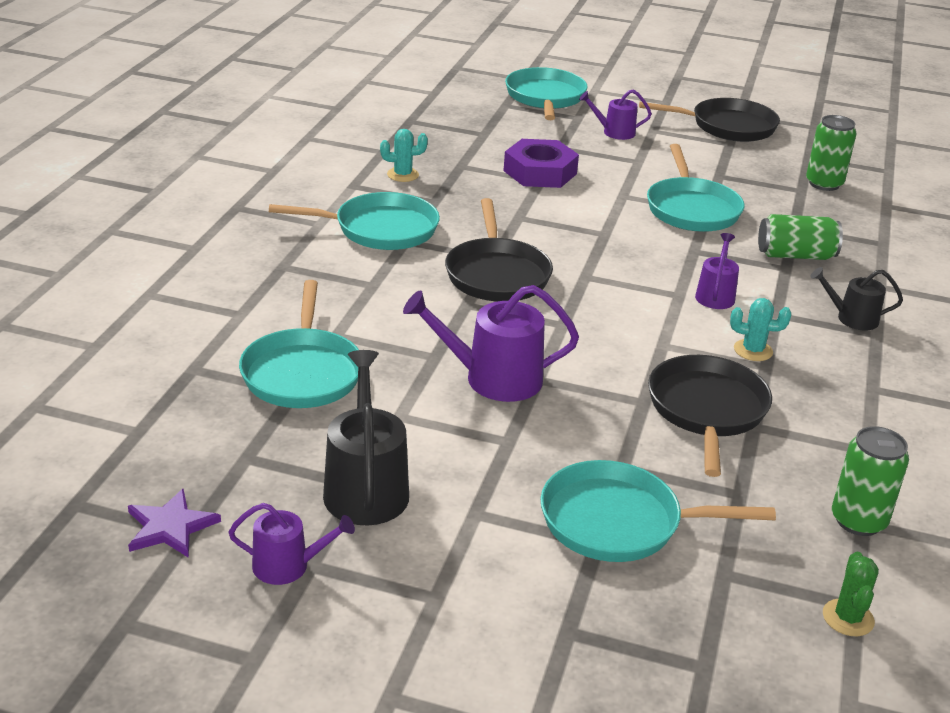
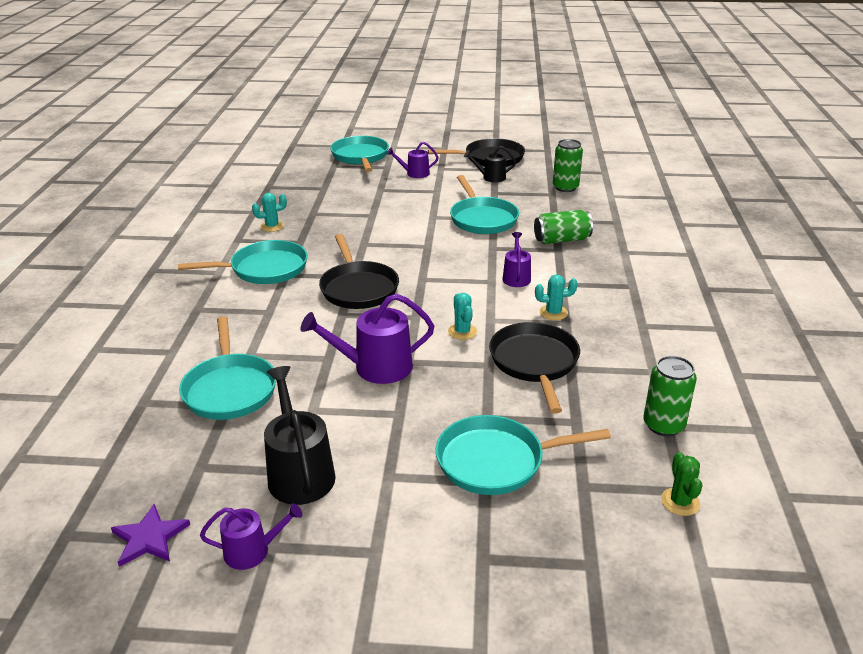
camera: 10 degrees left, 0 degrees up
purple nut [504,139,579,188] -> none
black watering can [810,267,903,331] -> black watering can moved to [464,146,516,182]
none -> turquoise cactus [448,293,477,340]

